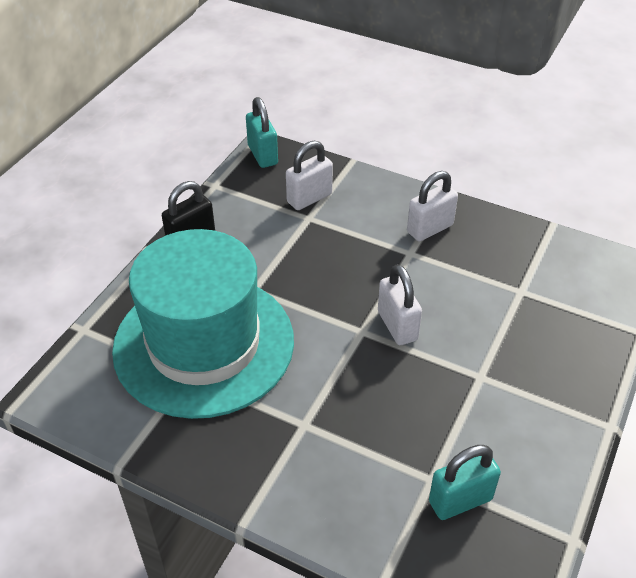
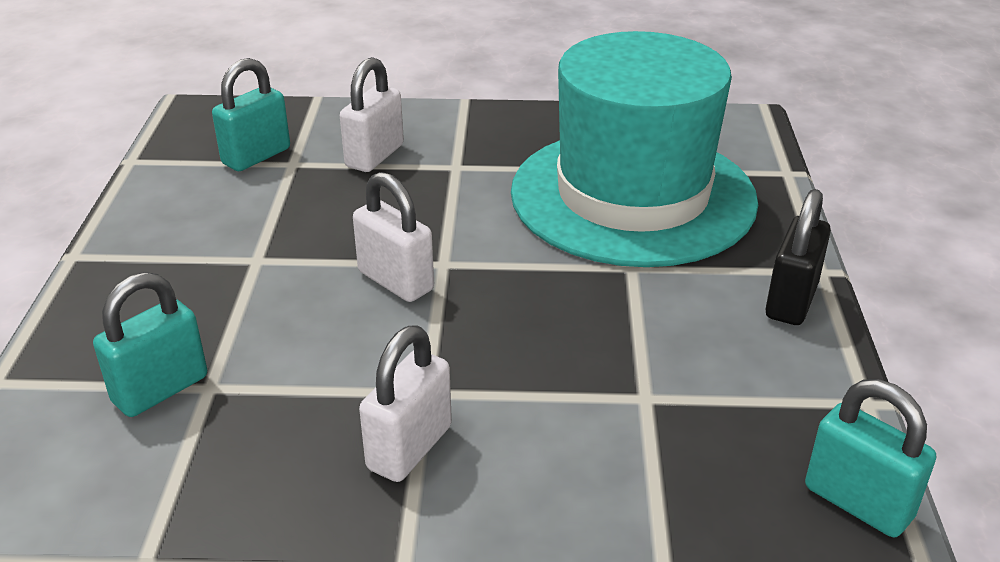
camera: 155 degrees right, 10 degrees down
white padlock [286,141,333,210] -> white padlock moved to [340,57,404,172]
none -> turquoise padlock [93,272,207,417]

